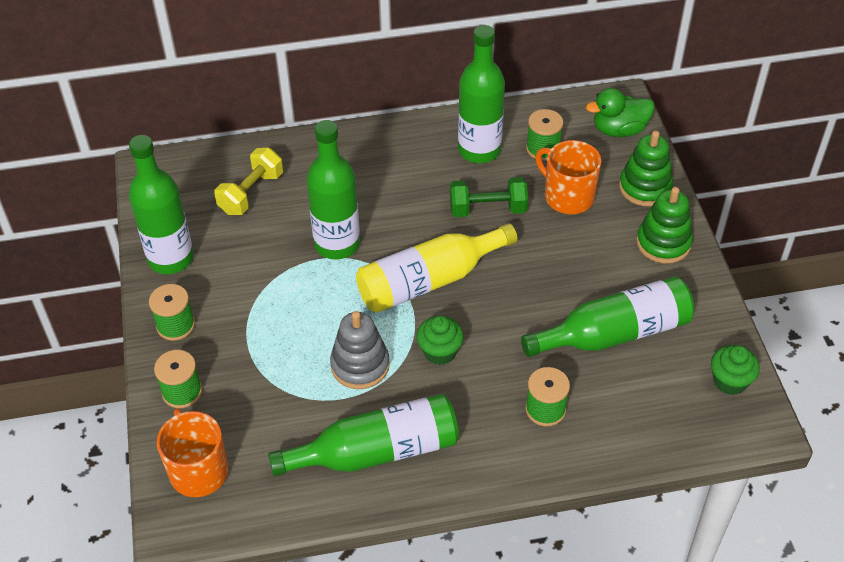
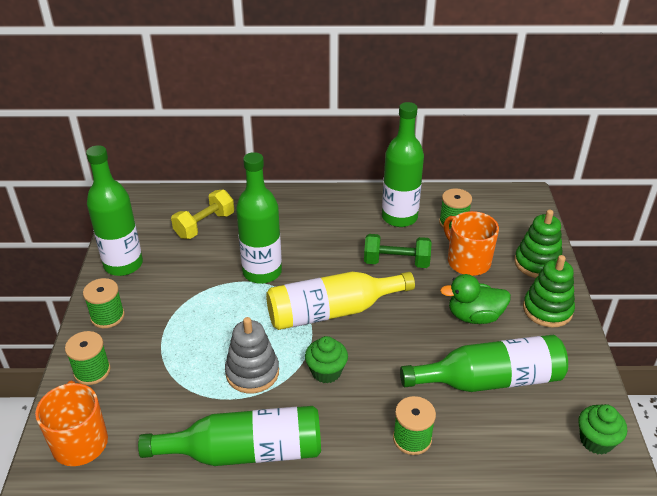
camera: 10 degrees right, 10 degrees down
green duck [586,88,655,137] -> green duck moved to [440,274,511,324]

